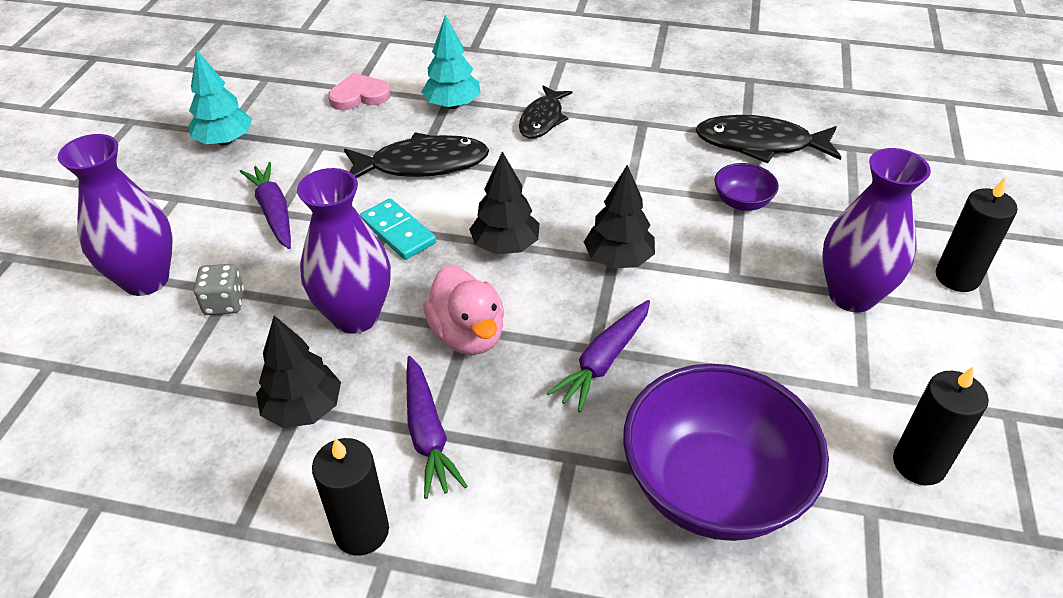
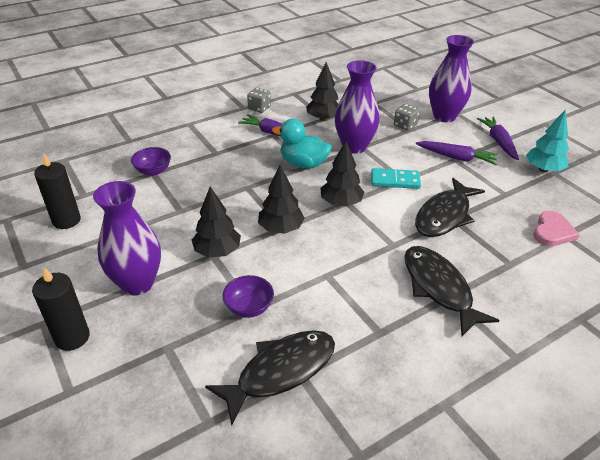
camera: 135 degrees right, 5 degrees down
black candle [312,438,389,556] -> grey dice [247,88,271,113]
turquoise tree [421,15,481,109] -> none
pink duck [423,265,504,355] -> turquoise duck [272,119,332,169]
black fish [519,86,573,139] -> black fish [404,246,499,337], size x1.51
purple carrot [547,300,650,412] -> purple carrot moved to [477,117,519,160]
purple bowl [623,364,829,541] -> purple bowl [131,147,171,176], size x0.44
none -> black tree [192,187,241,258]

